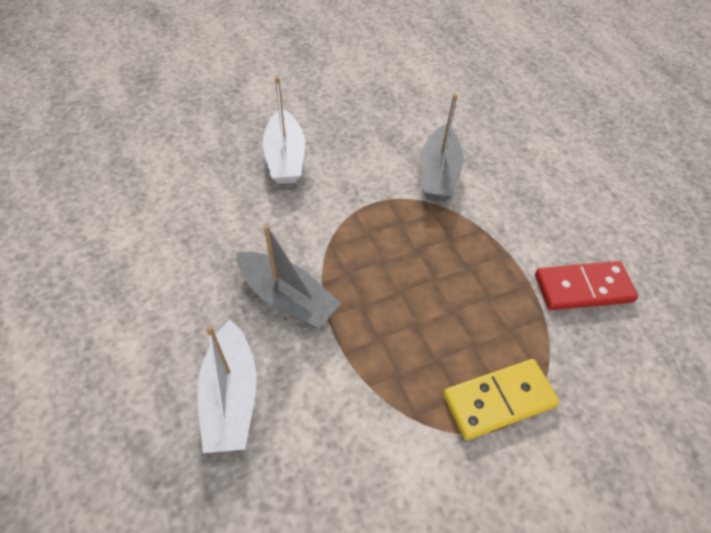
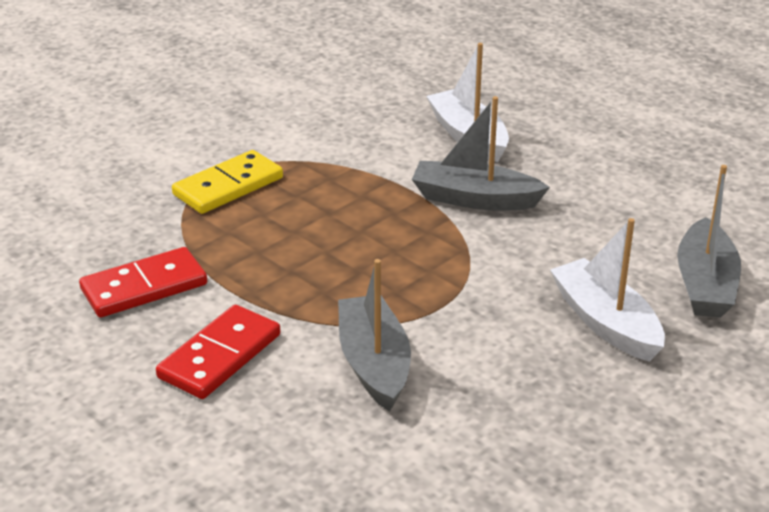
camera: 160 degrees right, 20 degrees down
none -> red domino [156,305,281,399]
none -> grey boat [677,165,741,318]

